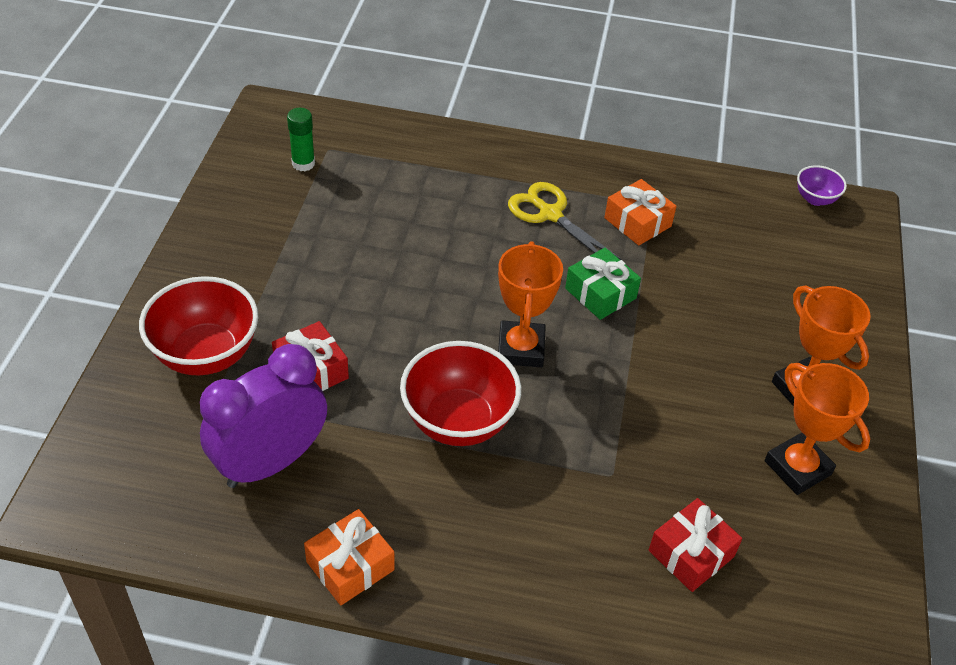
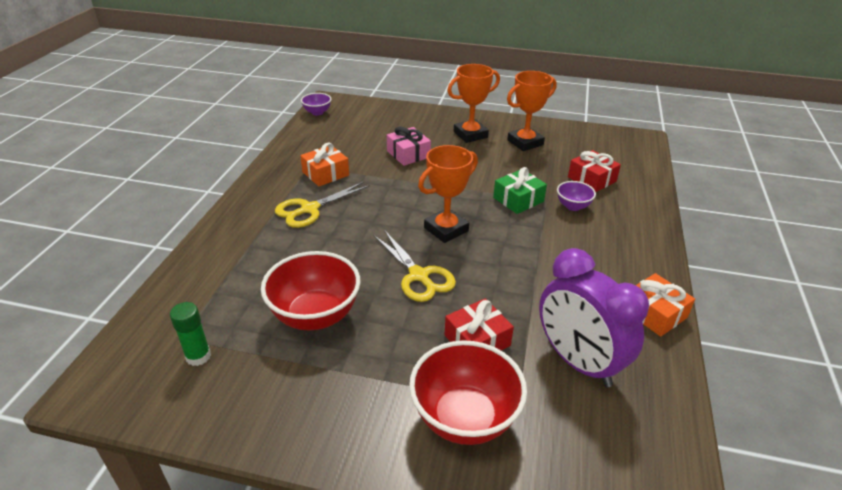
camera: 85 degrees left, 10 degrees down
red bowl [400,341,521,446] -> red bowl moved to [261,251,361,331]
orange trophy [498,241,563,367] -> orange trophy turned 45 degrees counterclockwise [418,145,478,243]
green gift [565,248,641,320] -> green gift moved to [493,167,547,214]
none -> yellow scissors [374,230,456,302]
none -> pink gift [387,127,431,166]
none -> purple bowl [557,181,596,211]

